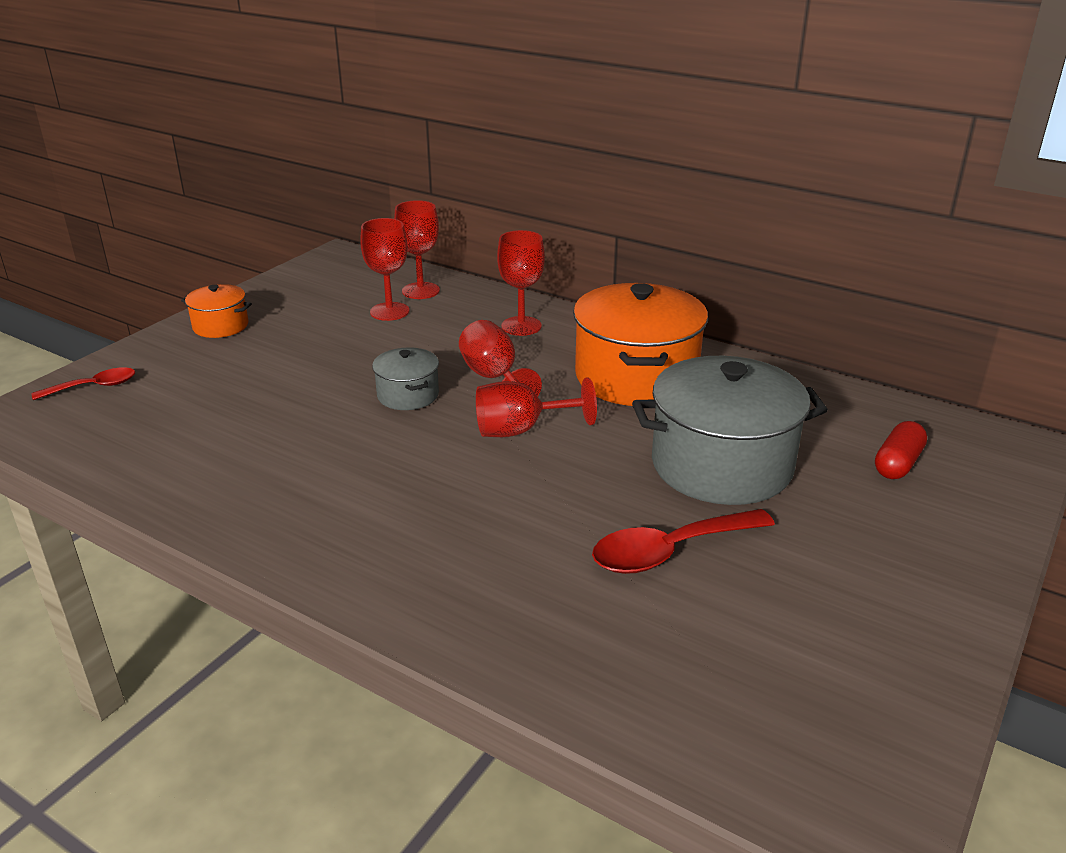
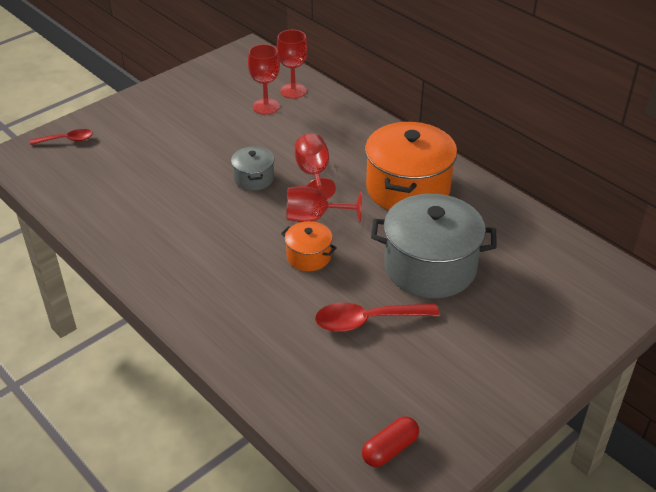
camera: 15 degrees right, 10 degrees up
orange pot [181,284,252,338] -> orange pot moved to [281,221,337,271]
red goblet [497,230,545,336] -> none
red capsule [875,421,927,479] -> red capsule moved to [362,417,419,467]

